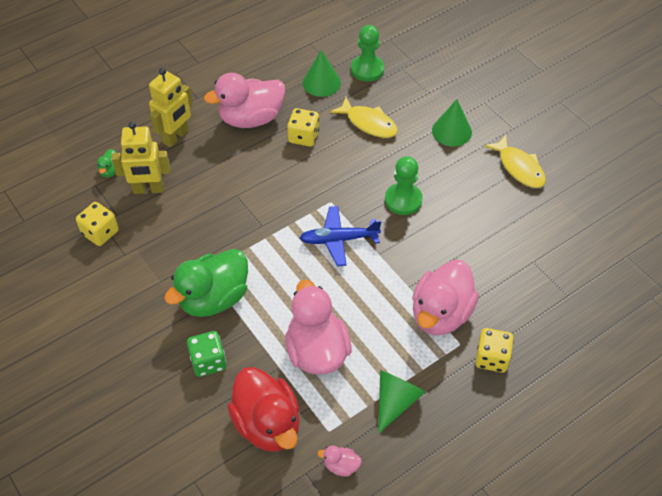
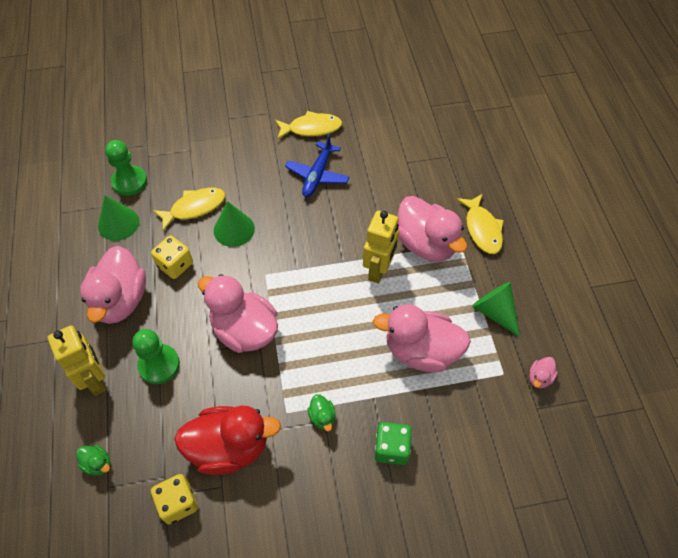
camera: 65 degrees left, 5 degrees up
yellow robot [112,122,171,194] -> yellow robot moved to [363,211,399,284]
green duck [164,249,248,317] -> green duck [308,394,336,431], size x0.42
red duck [227,367,300,452] -> red duck moved to [174,405,281,475]
blue plane [300,206,381,266] -> blue plane moved to [285,133,349,197]
green pawn [385,156,423,215] -> green pawn moved to [132,329,180,384]
green cone [432,99,472,147] -> green cone moved to [214,201,255,247]
yellow dice [475,328,514,373] -> yellow fish [457,193,504,254]
none -> pink duck [198,274,278,353]

